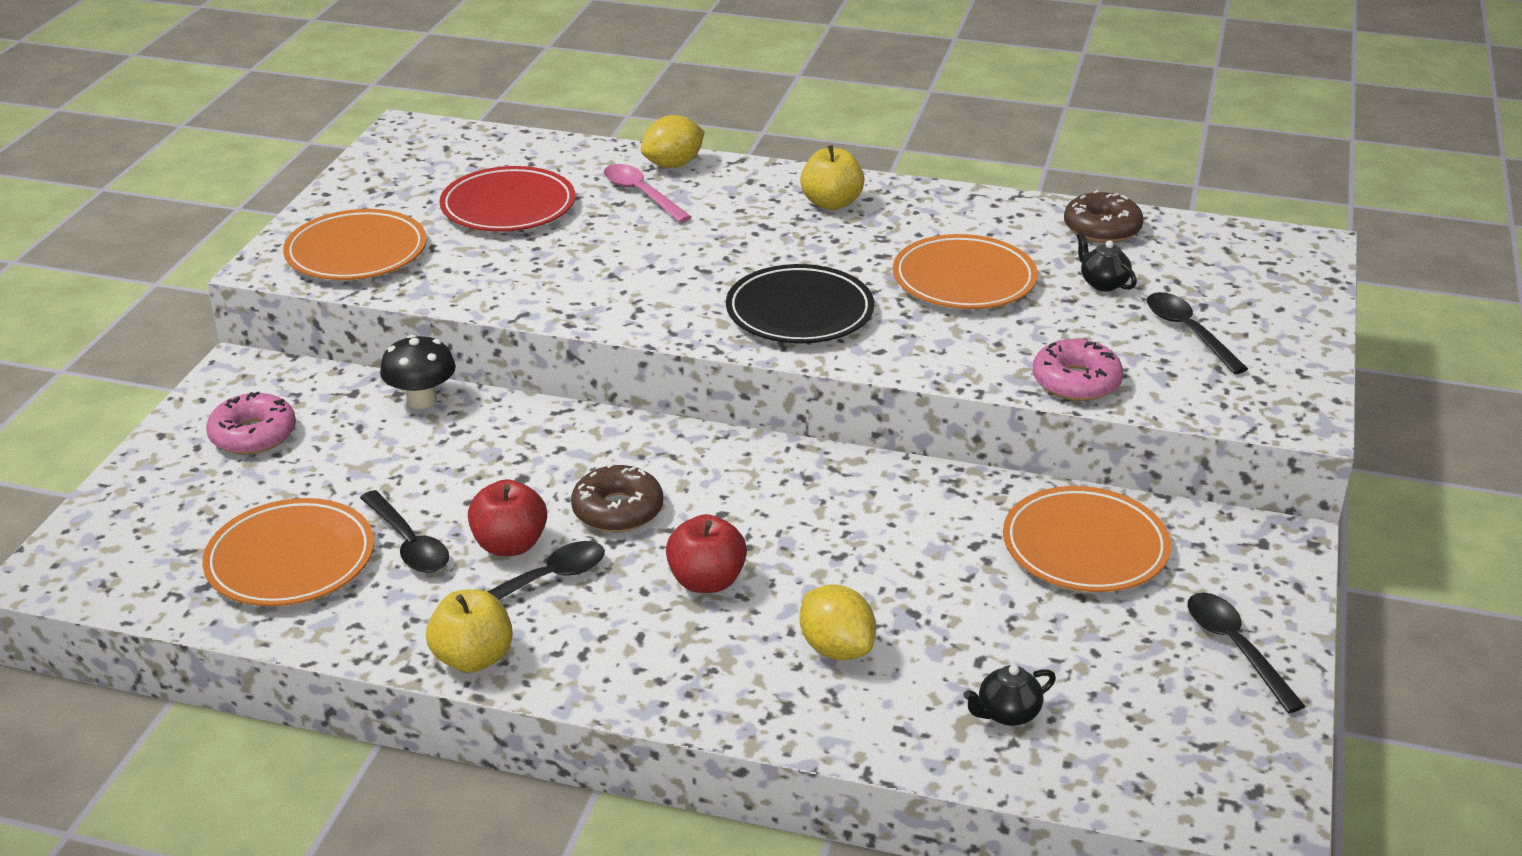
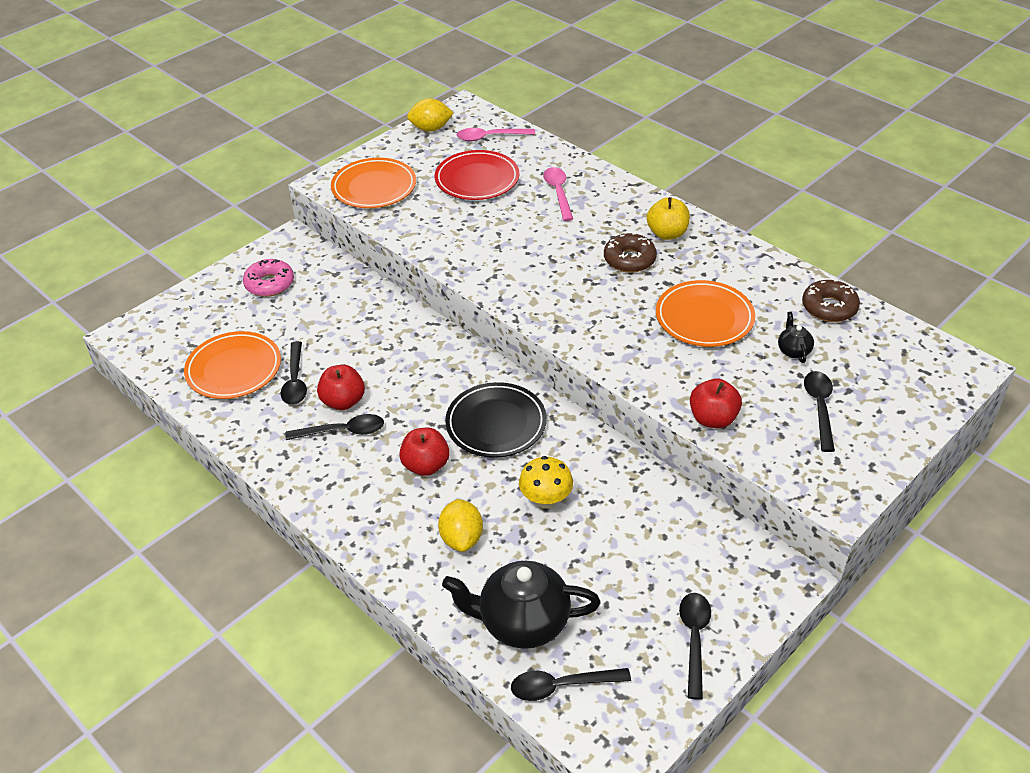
camera: 30 degrees right, 10 degrees up
black mushroom [380,334,456,409] -> none
yellow apple [426,589,513,673] -> none
brown donut [571,463,663,532] -> brown donut moved to [604,233,657,273]
yellow lemon [641,115,705,168] -> yellow lemon moved to [407,98,453,132]
black plate [726,264,874,343] -> black plate moved to [445,382,547,458]
black teapot [963,665,1056,726] -> black teapot [442,561,600,649], size x2.20
orange plate [1003,486,1171,592] -> none
pink donut [1033,339,1123,401] -> red apple [690,378,742,428]
none -> pink spoon [457,128,535,141]
none -> black spoon [511,668,631,701]
none -> yellow mushroom [519,456,573,509]

